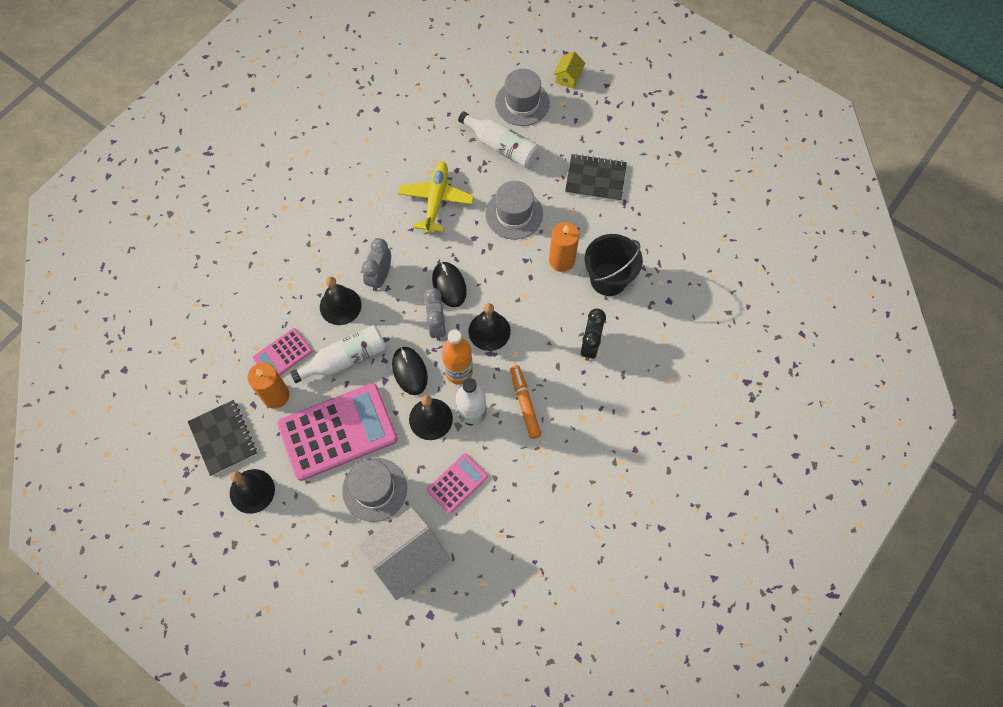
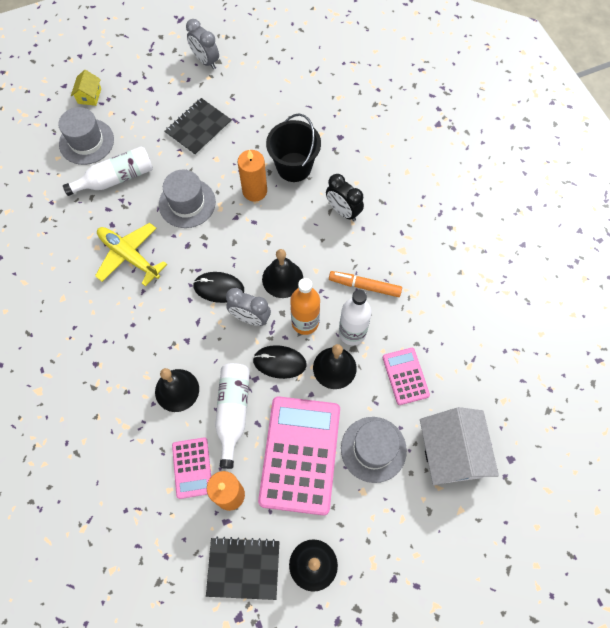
camera: 60 degrees left, 0 degrees up
grey clock [362,238,391,291] -> grey clock moved to [186,19,219,69]
yellow house [553,52,585,89] -> yellow house turned 45 degrees clockwise [71,70,101,106]

